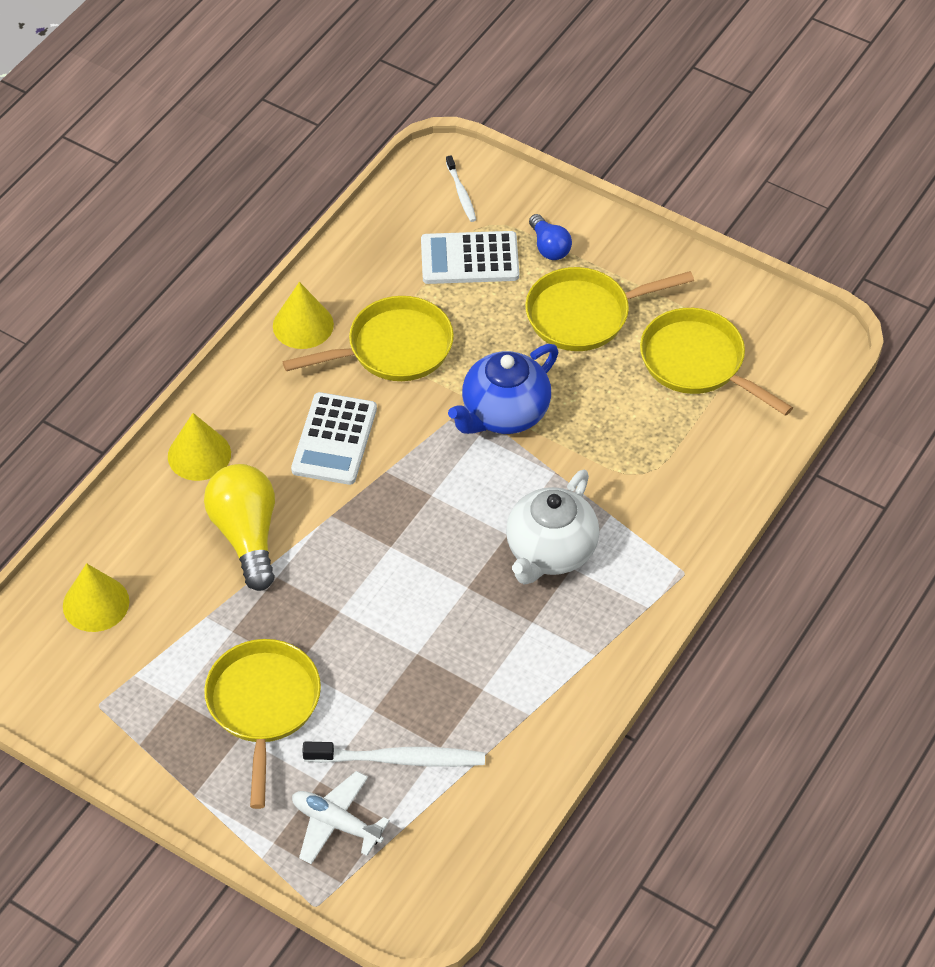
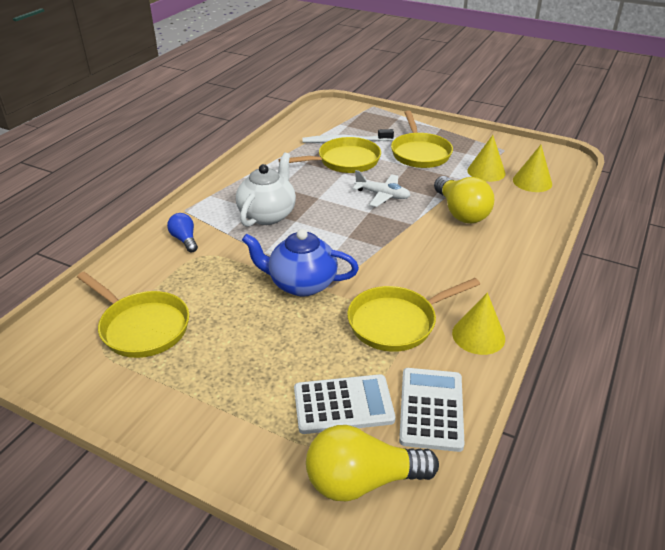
camera: 175 degrees right, 15 degrees down
yellow cone [168,413,231,481] -> yellow cone moved to [467,135,506,182]
white calculator [291,392,377,485] -> white calculator moved to [399,368,465,452]
white plane [292,771,390,864] -> white plane moved to [353,170,410,207]
white toothbrush [446,155,476,222] -> yellow light bulb [306,425,439,501]
blue teapot [448,344,559,434] -> blue teapot turned 120 degrees counterclockwise [242,229,359,297]
yellow pan [525,267,694,351] -> yellow pan moved to [279,137,381,173]
blue light bulb [529,214,572,260] -> blue light bulb moved to [167,213,198,253]

